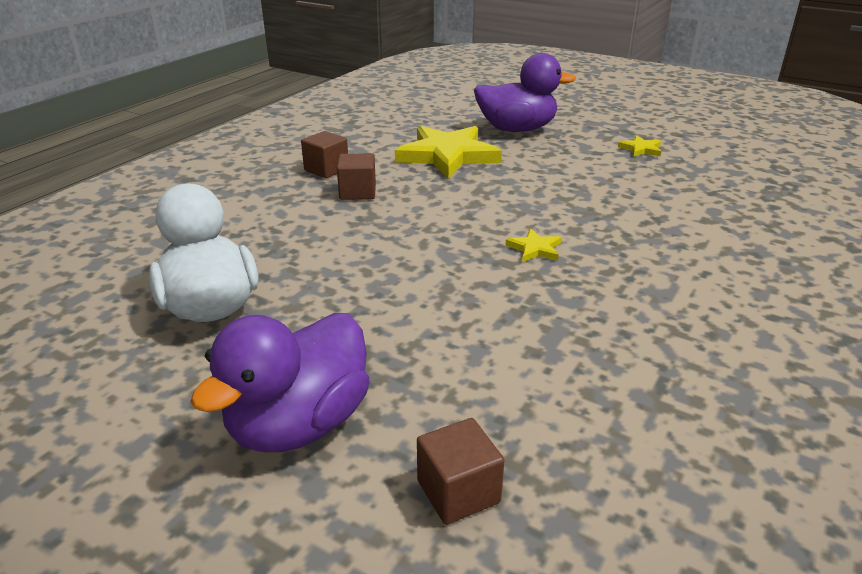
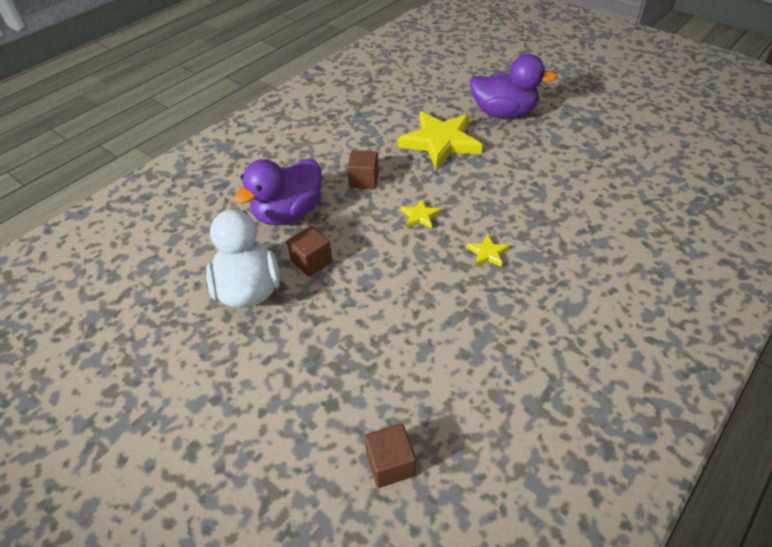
camera: 10 degrees right, 15 degrees up
purple duck [190,313,370,452] -> purple duck moved to [234,159,322,225]
brown cube [301,131,348,178] -> brown cube moved to [287,226,332,277]
yellow star [618,135,661,157] -> yellow star moved to [401,199,441,229]

